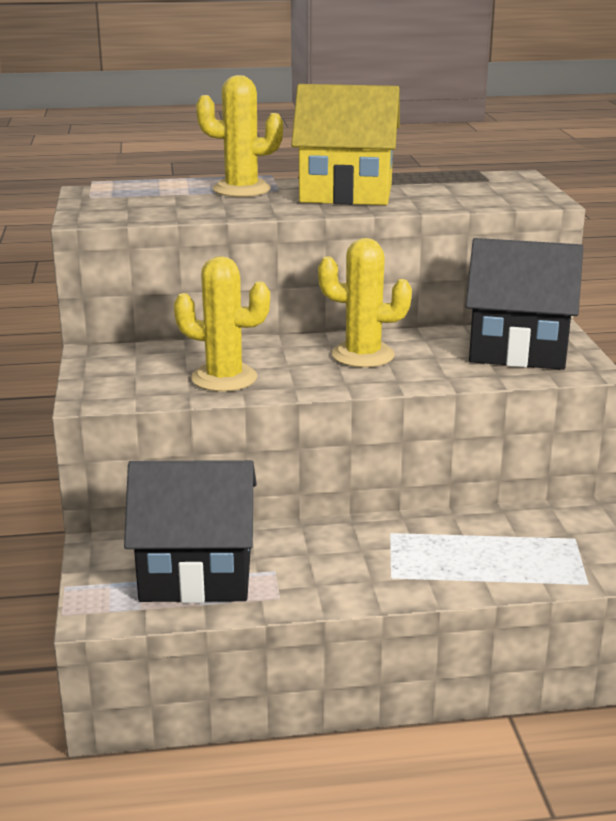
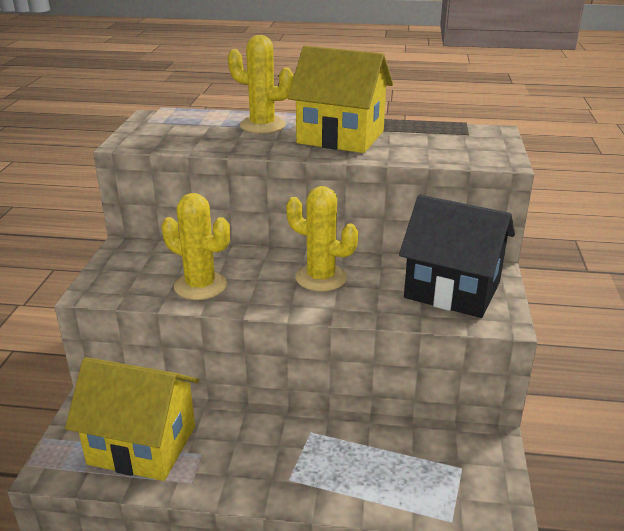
camera: 15 degrees right, 5 degrees up
black house [124,460,257,603] -> yellow house [65,357,199,481]

